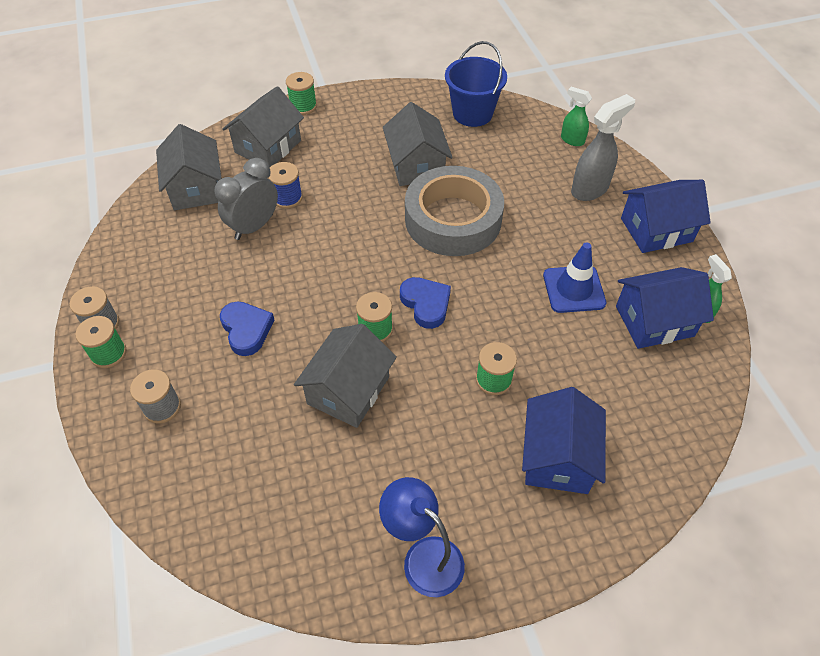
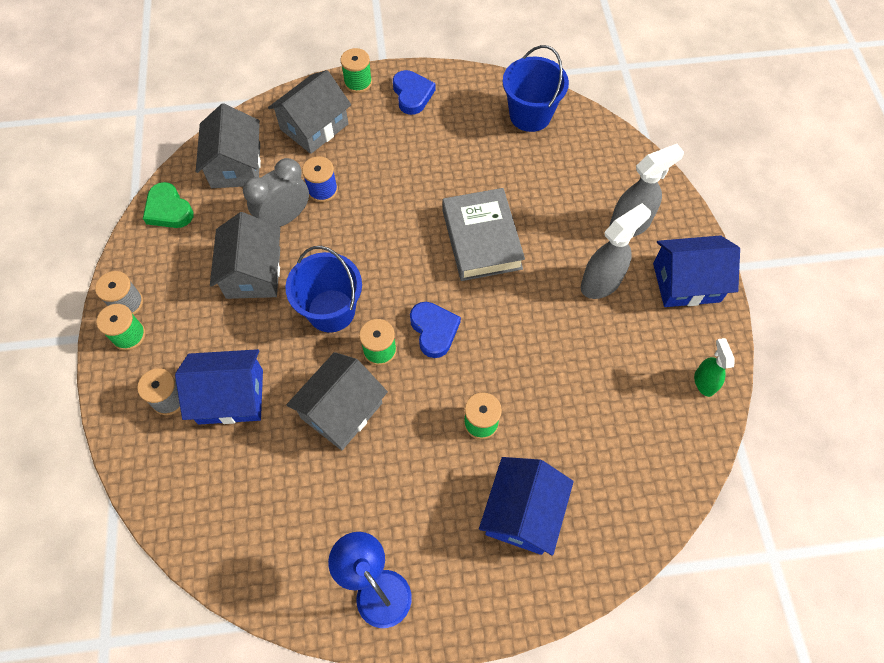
camera: 10 degrees right, 10 degrees up
blue heart [220,301,274,356] -> blue heart moved to [393,70,436,115]
grey house [383,102,453,186] -> grey house moved to [210,212,280,299]
grey tape [405,166,504,256] -> grey book [443,188,525,281]
blue traffic cone [543,242,606,313] -> none
green spray bottle [561,87,592,146] -> none
blue house [616,267,714,349] -> blue house moved to [175,349,263,425]
none -> green heart [143,182,194,228]
none -> blue bucket [285,246,362,333]
none -> grey spray bottle [581,203,651,299]

